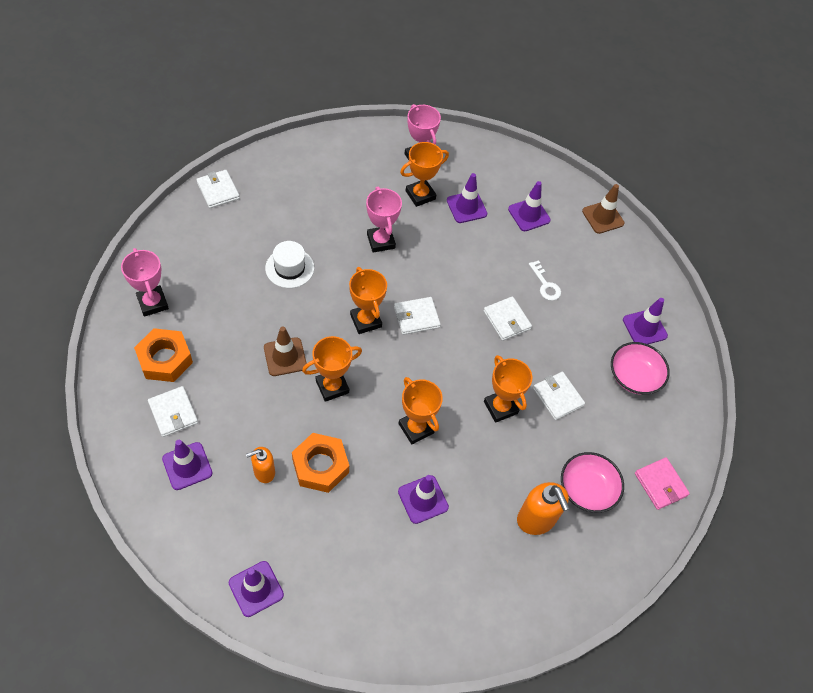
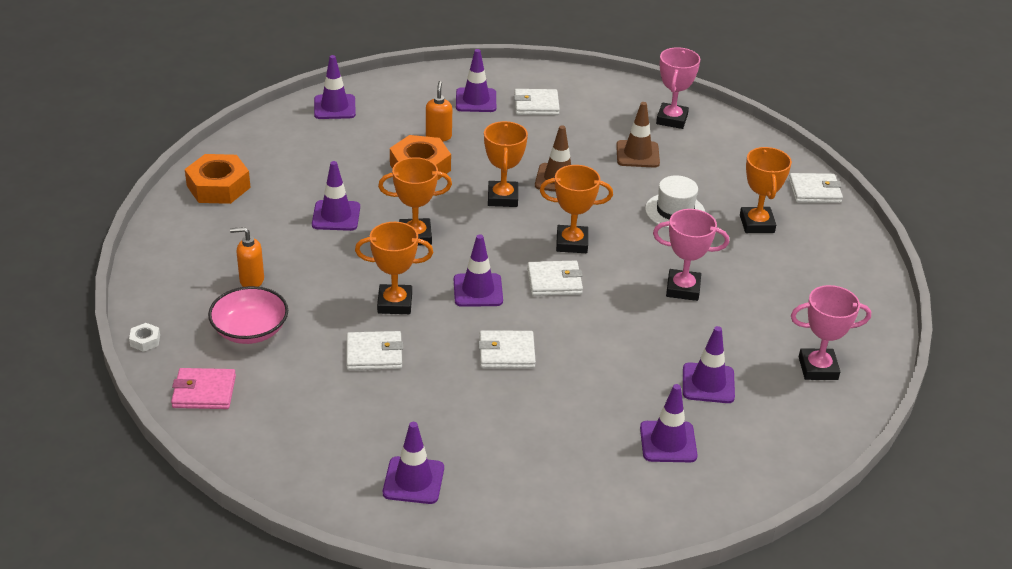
camera: 120 degrees right, 20 degrees down
pink trophy [121,248,169,317] -> pink trophy turned 75 degrees counterclockwise [656,47,700,129]
orange nut [134,328,193,382] -> orange nut moved to [185,154,251,204]
white wallet [394,297,441,335] -> white wallet turned 75 degrees clockwise [527,261,583,296]
orange trophy [400,142,449,207] -> orange trophy moved to [740,147,792,233]
orange soap dispenser [517,482,570,535] -> orange soap dispenser [230,227,264,287], size x0.62
white key [529,260,561,301] -> none
brown traffic cone [582,184,624,234] -> brown traffic cone moved to [616,102,660,167]
pink bowl [611,342,670,395] -> none
none -> white nut [129,323,160,352]
none -> purple traffic cone [454,234,503,307]

